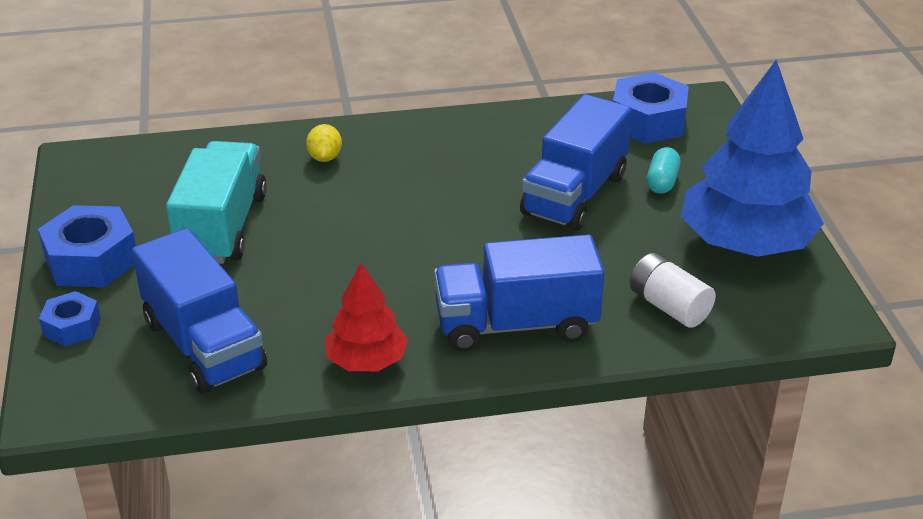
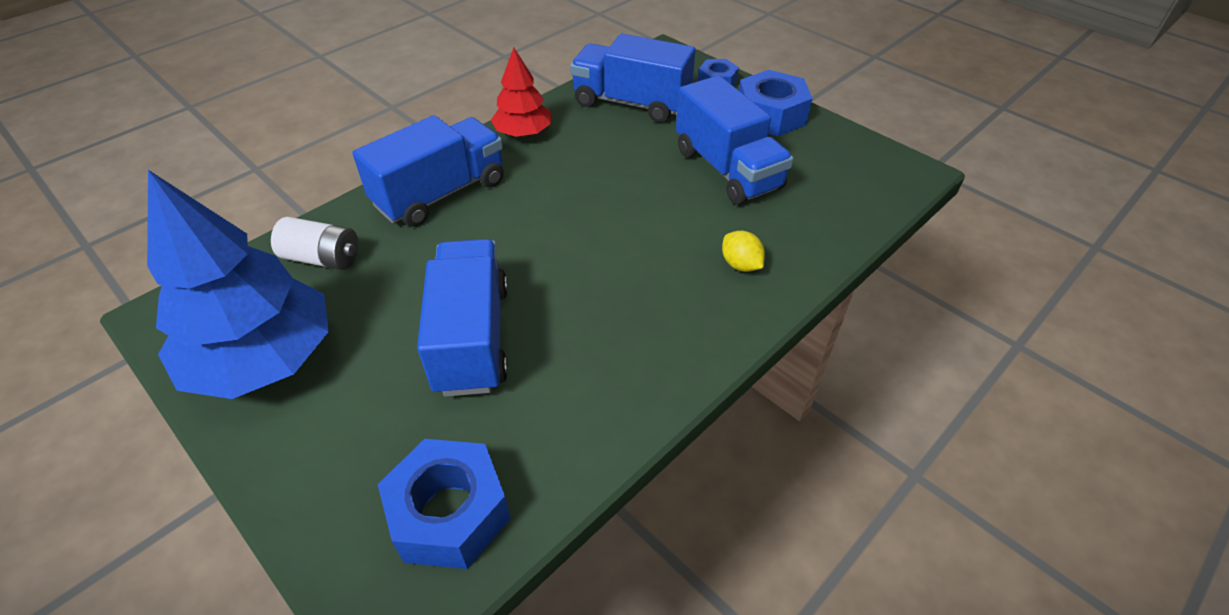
camera: 145 degrees right, 10 degrees up
turquoise truck [166,141,267,264] -> blue truck [676,75,794,205]
turquoise capsule [647,147,681,194] -> none

